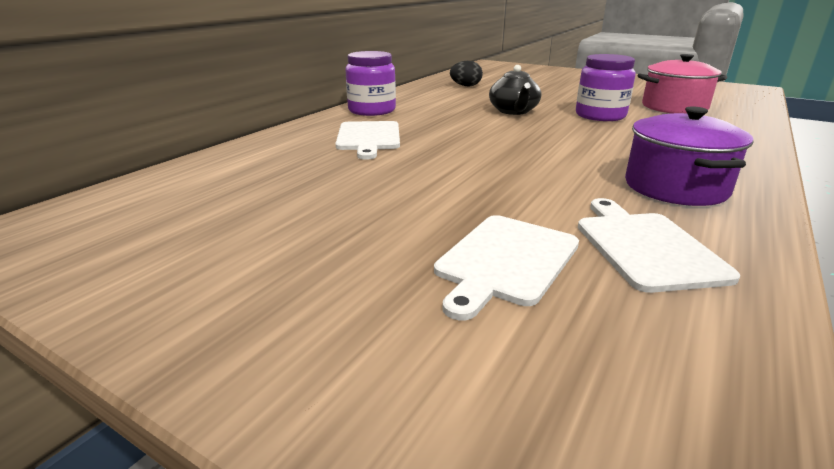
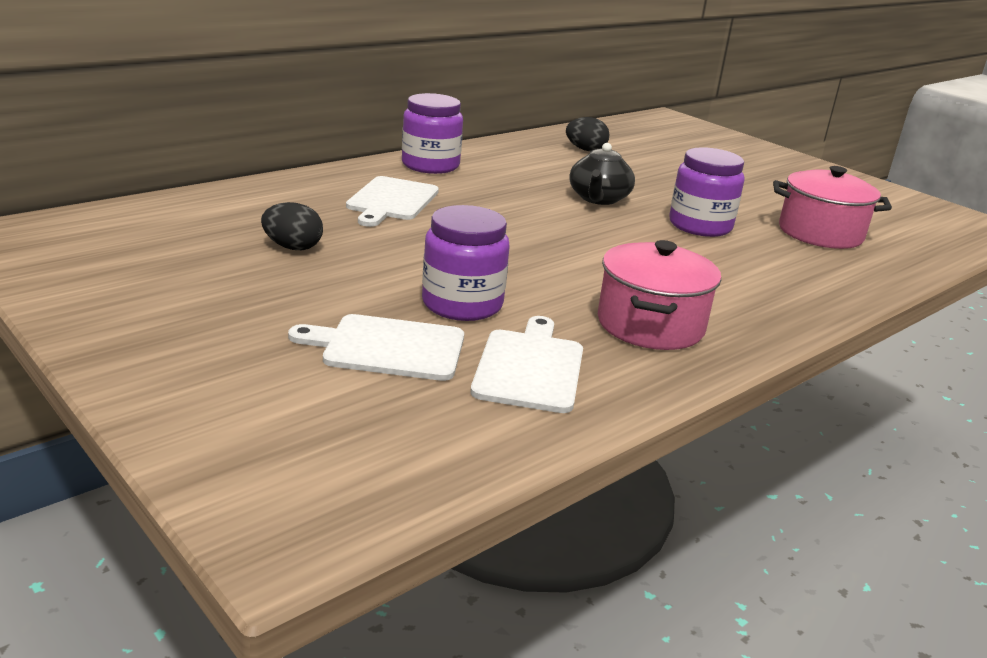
camera: 15 degrees right, 0 degrees up
white cutting board [434,215,579,321] -> white cutting board turned 45 degrees clockwise [288,314,464,381]
purple pot [625,106,753,206] -> pink pot [598,240,721,350]
none -> black egg [261,202,323,250]
none -> purple jar [422,205,510,321]

